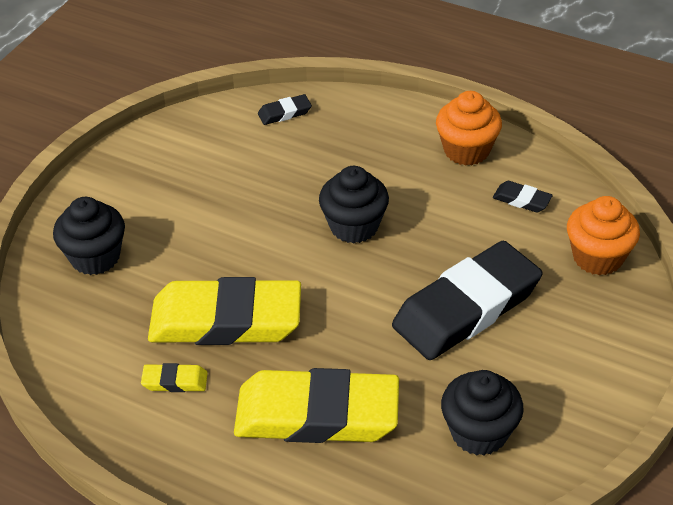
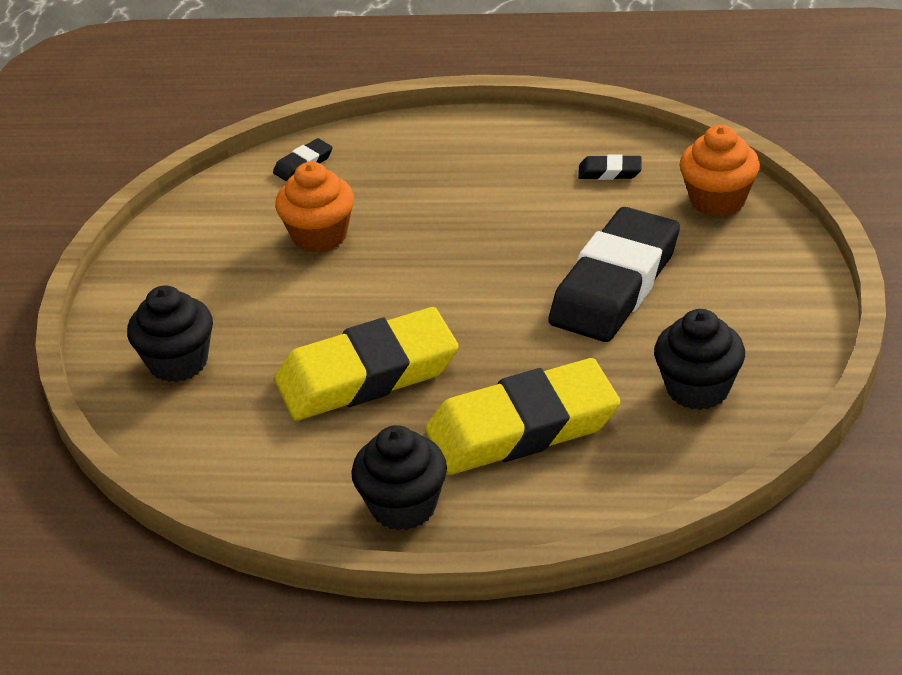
camera: 20 degrees left, 5 degrees down
yellow eraser [141,363,208,392] -> none
black cupcake [319,166,389,243] -> black cupcake moved to [351,425,447,530]
orange cupcake [436,91,502,165] -> orange cupcake moved to [275,162,354,253]

